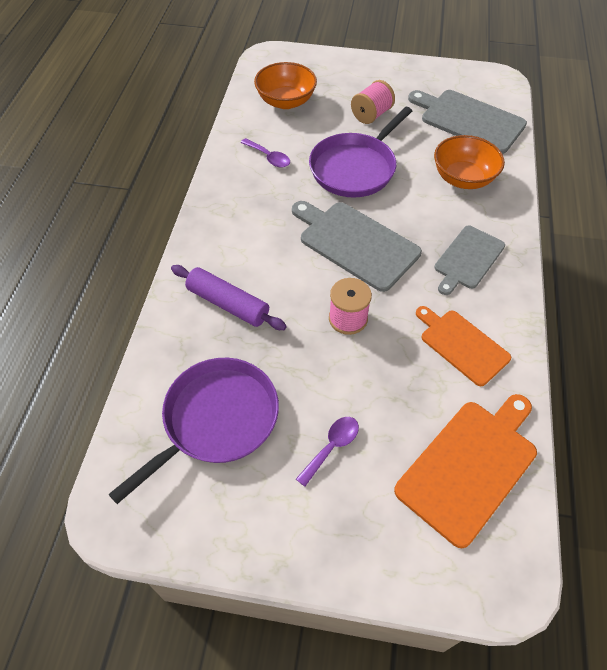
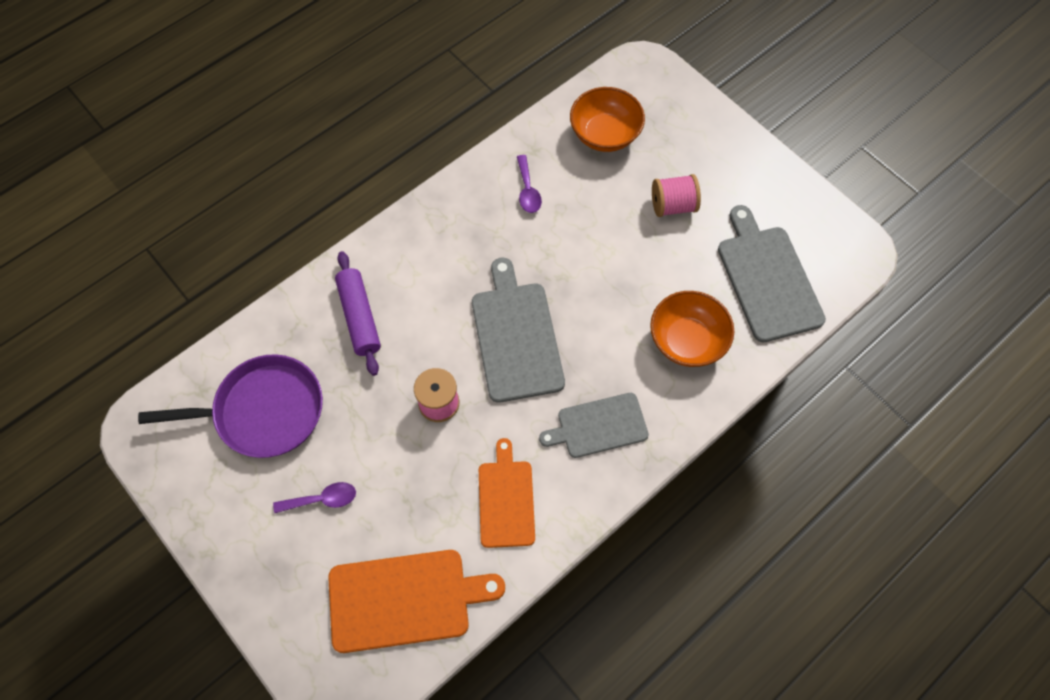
camera: 40 degrees right, 10 degrees up
purple pan [309,107,412,198] -> none

